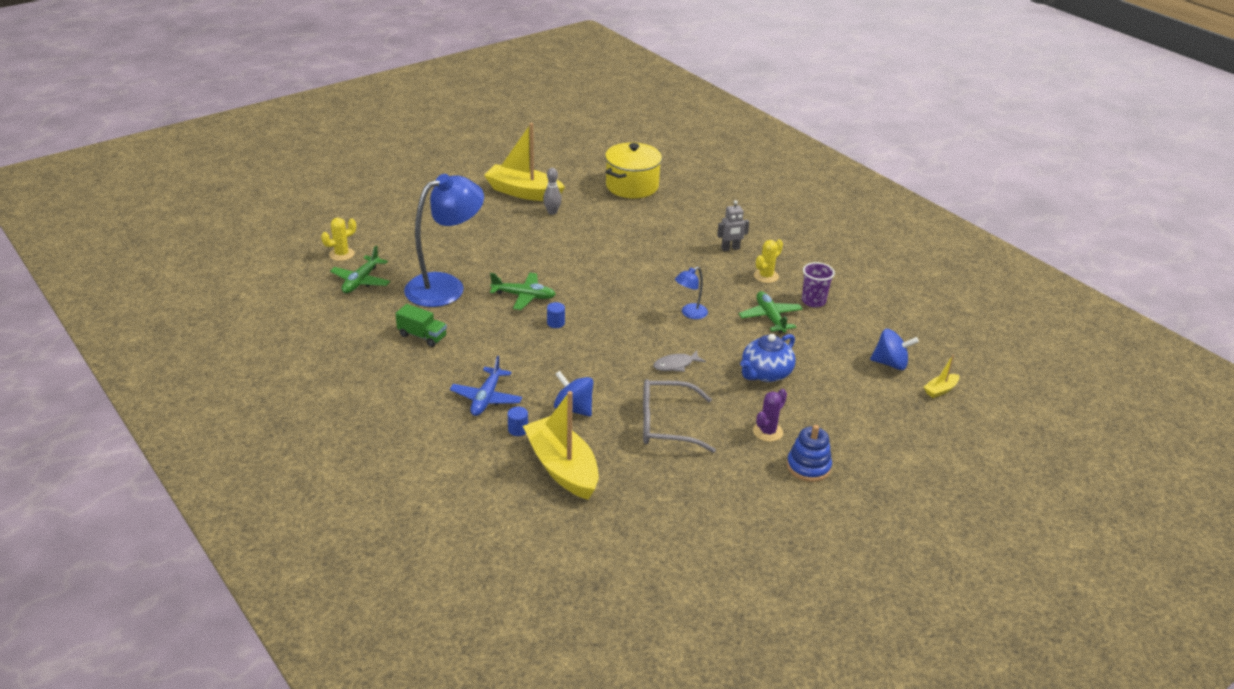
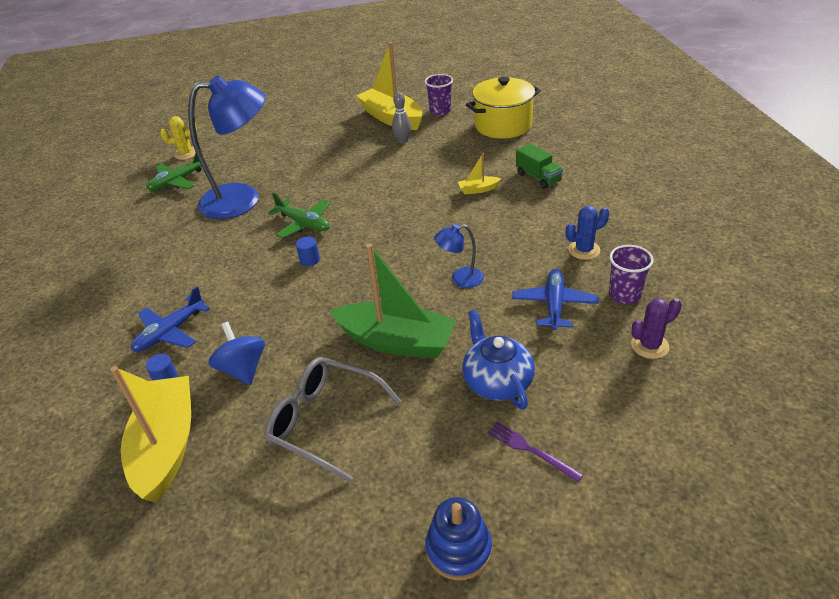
camera: 30 degrees right, 5 degrees up
green truck [395,304,447,347] -> green truck moved to [516,143,563,189]
grey fish [653,350,706,372] -> green boat [330,244,456,359]
grey robot [717,200,749,251] -> none
green plane [739,291,803,333] -> blue plane [512,269,599,330]
blue teapot [740,334,796,382] -> blue teapot turned 90 degrees clockwise [462,310,535,410]
purple cactus [753,389,787,442] -> purple cactus moved to [631,298,682,359]
yellow cactus [754,239,783,283] -> blue cactus [566,206,609,260]
blue spinning top [870,329,919,370] -> none
yellow boat [924,355,959,398] -> yellow boat moved to [458,153,501,194]
none -> purple cup [425,74,453,116]
none -> purple fork [487,422,583,482]

